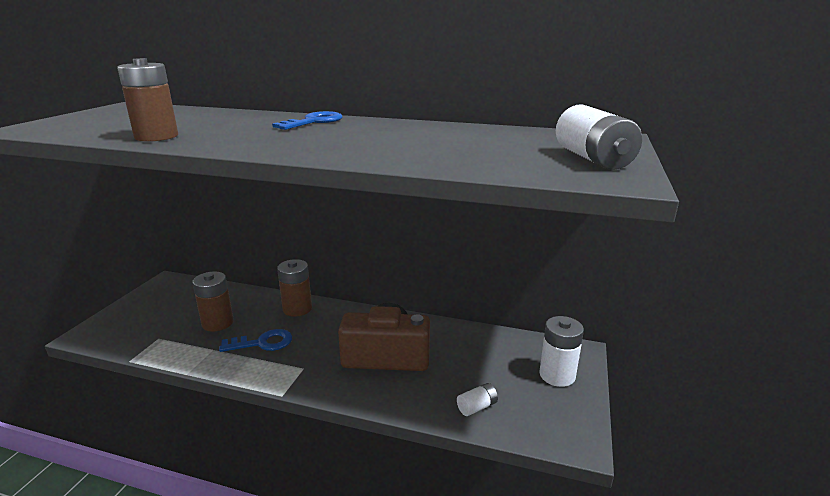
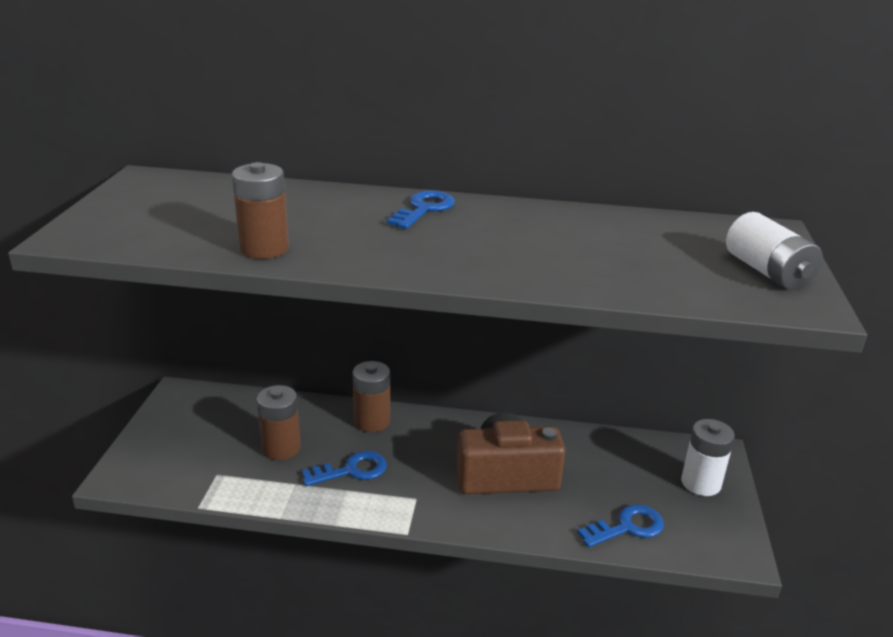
camera: 10 degrees left, 5 degrees up
white battery [457,383,498,416] -> blue key [577,504,664,547]

